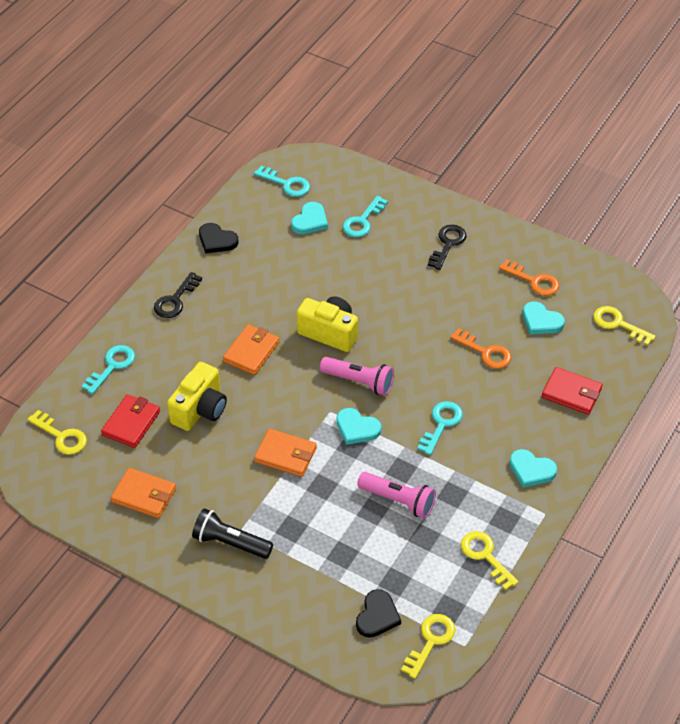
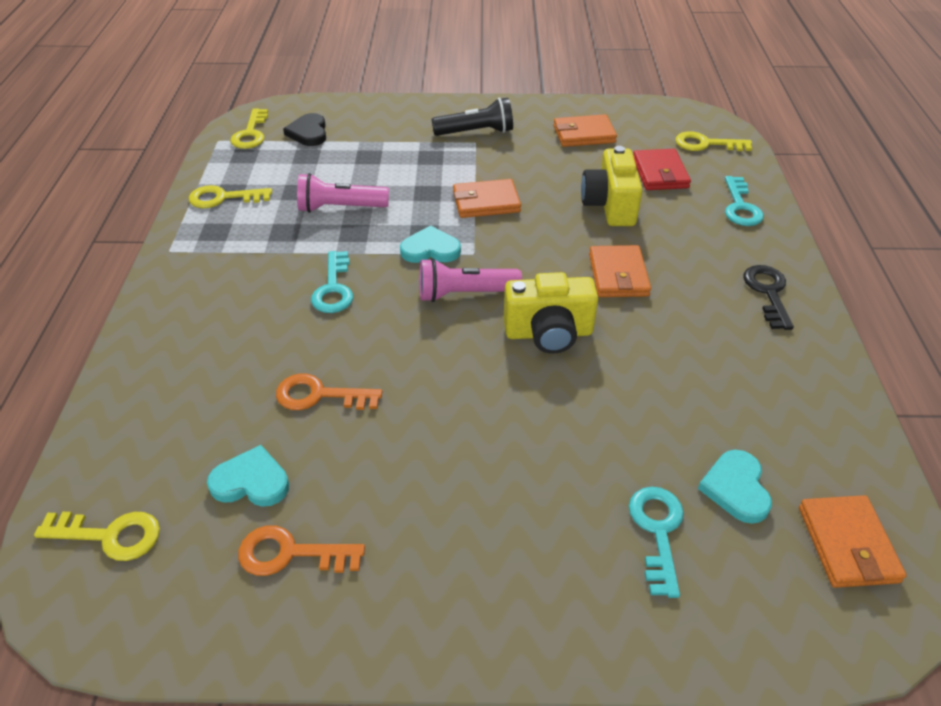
camera: 150 degrees right, 5 degrees down
black heart [199,223,238,254] -> none
turquoise key [254,166,310,197] -> orange wallet [799,495,907,588]
black key [428,225,466,270] -> none
yellow key [461,531,519,591] -> yellow key turned 150 degrees clockwise [189,185,272,208]
turquoise heart [509,449,557,487] -> none
red wallet [542,367,602,415] -> none

